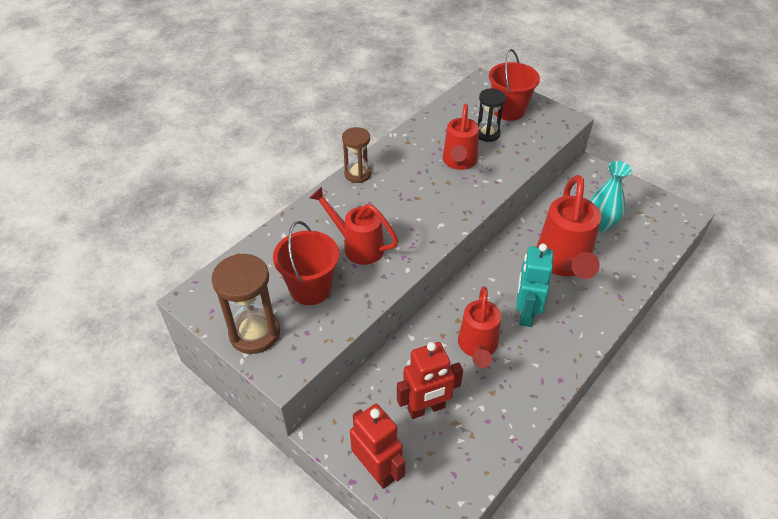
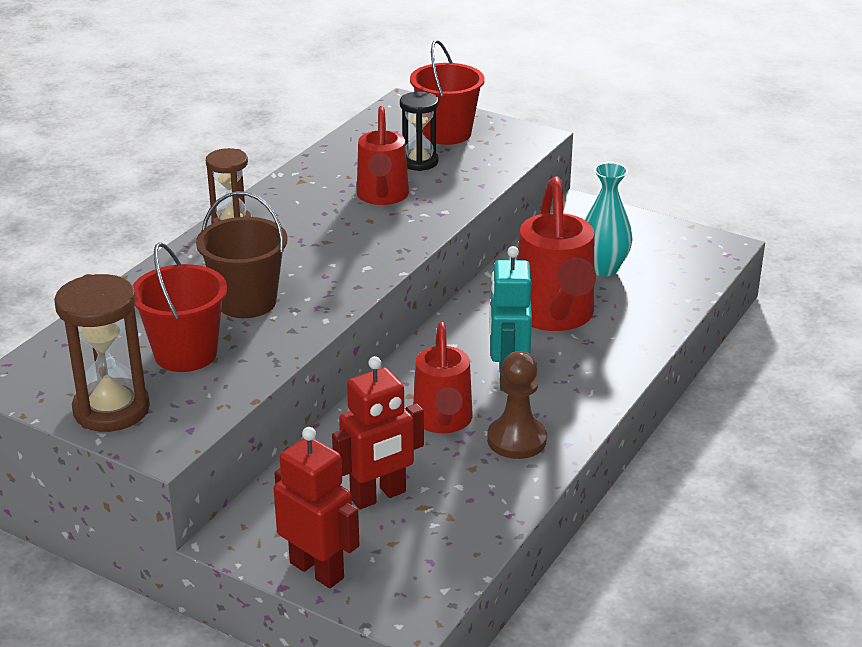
camera: 10 degrees left, 15 degrees down
red watering can [309,187,398,265] -> brown bucket [196,191,287,318]
none -> brown pawn [487,351,547,459]

